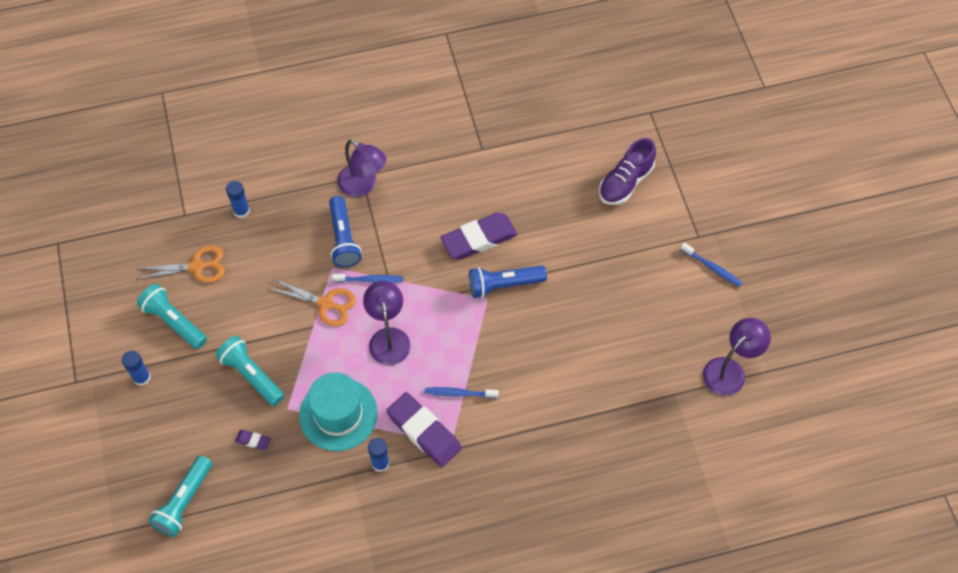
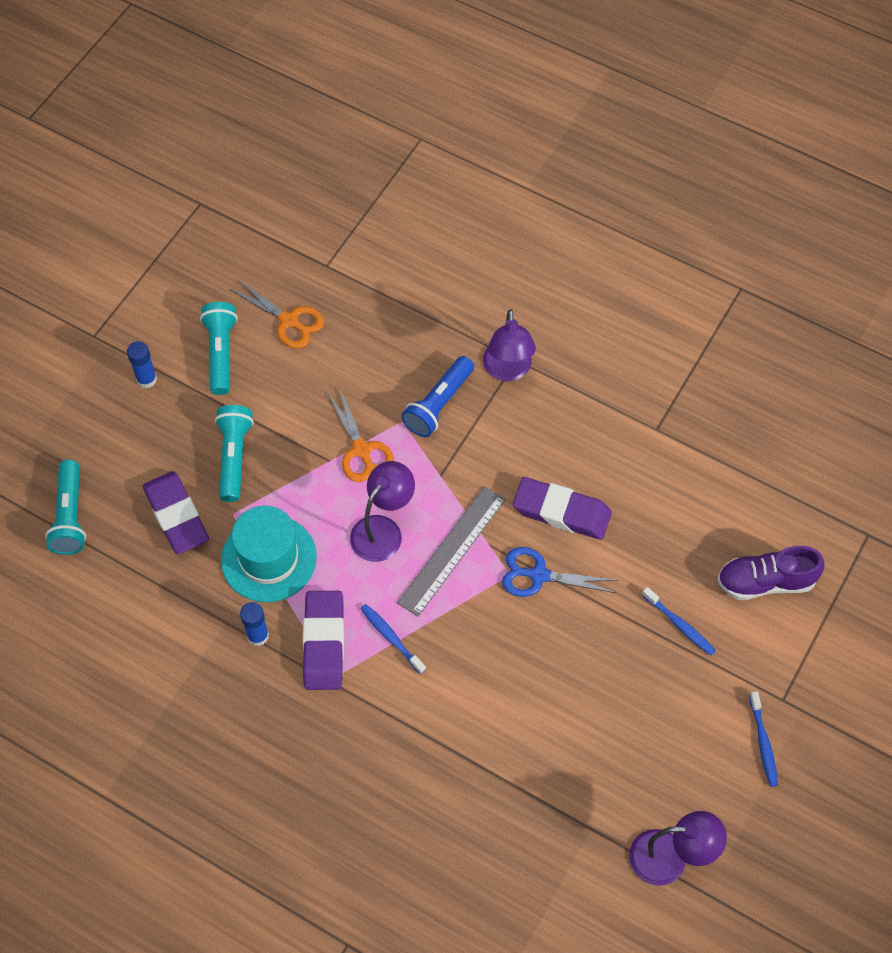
camera: 45 degrees right, 0 degrees up
turquoise flashlight [148,455,212,537] -> turquoise flashlight turned 75 degrees counterclockwise [45,460,86,555]
blue glue stick [226,181,250,218] -> none
purple eraser [235,430,271,450] -> purple eraser [143,471,209,554], size x2.29
blue toothbrush [332,274,403,283] -> blue toothbrush moved to [642,587,716,656]
blue flashlight [469,266,547,298] -> blue scissors [502,547,618,597]
none -> grey ruler [397,486,506,617]

